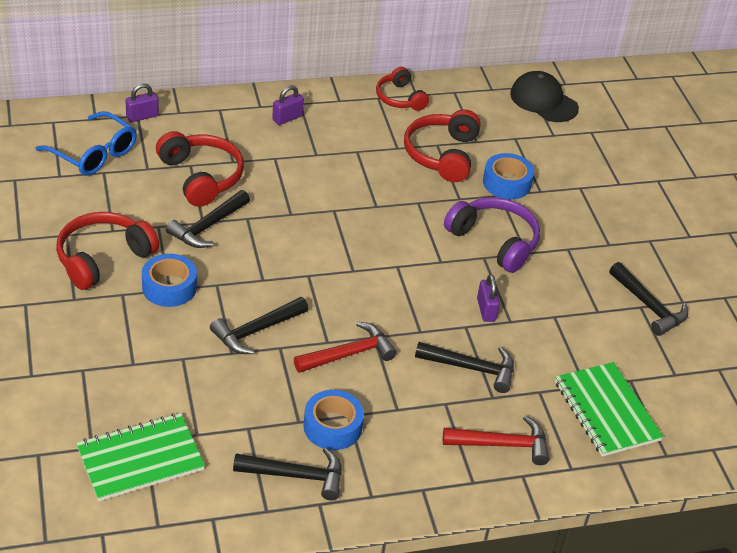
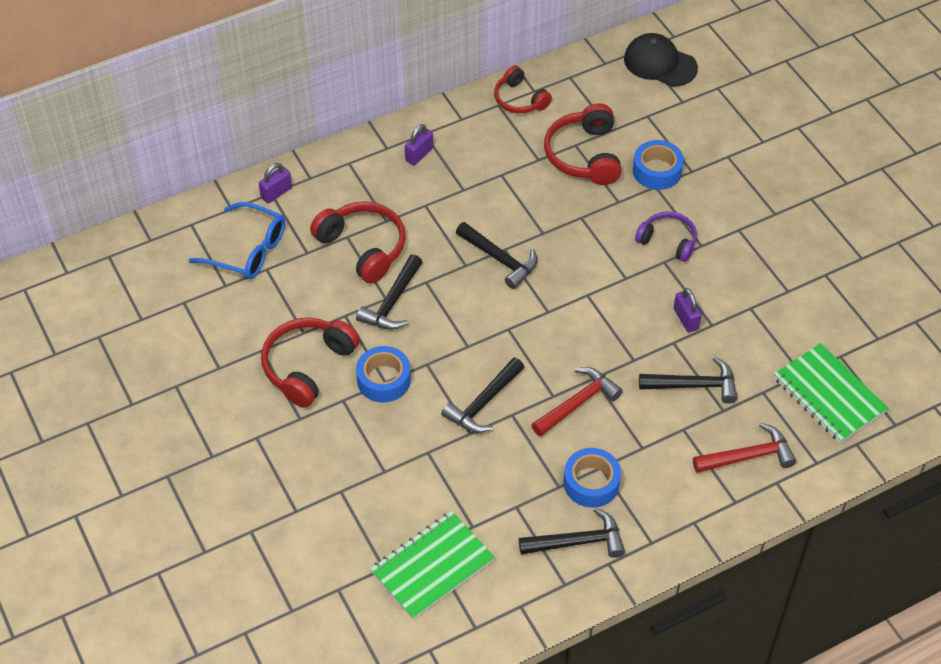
camera: 10 degrees left, 10 degrees up
purple headphones [444,197,540,273] -> purple headphones [635,211,697,262], size x0.65
black hammer [609,262,688,336] -> black hammer moved to [456,222,538,289]

